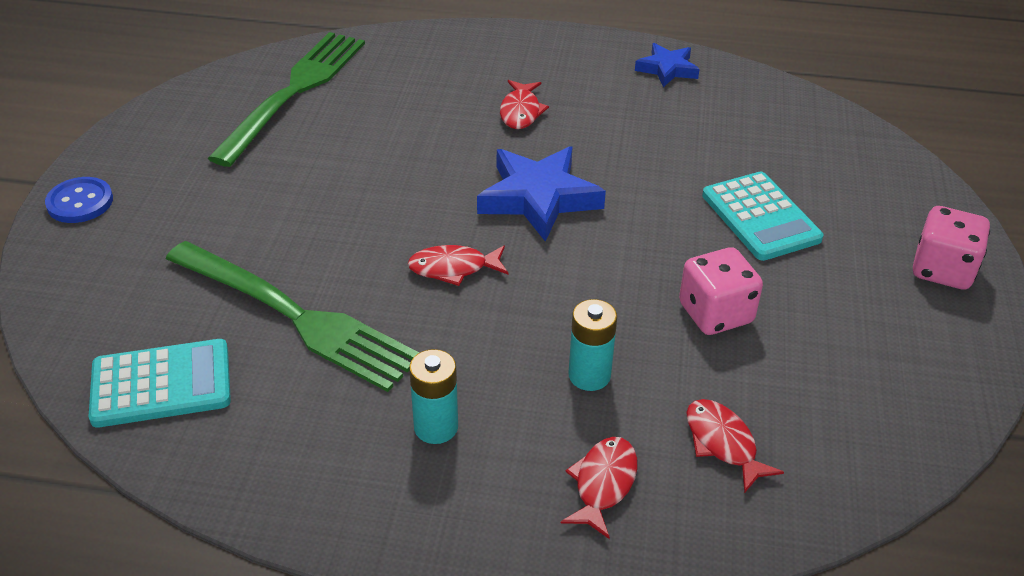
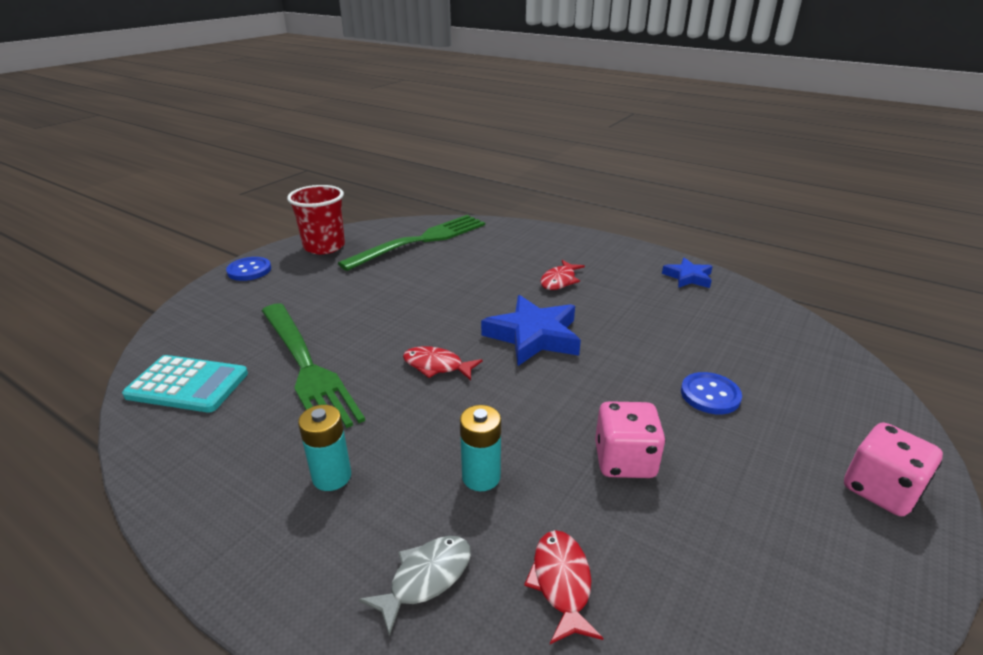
camera: 25 degrees right, 10 degrees down
red fish [561,437,637,539] -> grey fish [359,536,471,637]
turquoise calculator [702,172,823,261] -> blue button [681,372,742,414]
none -> red cup [287,185,345,254]

